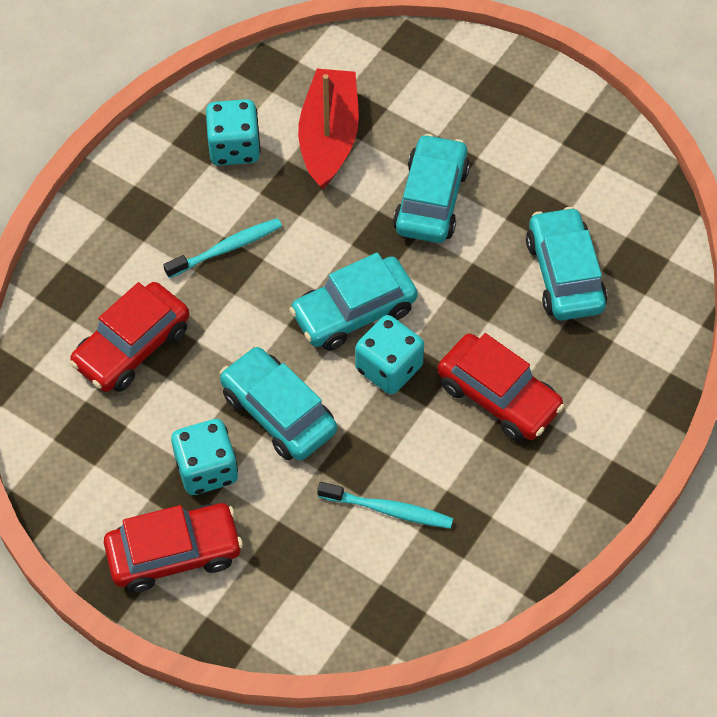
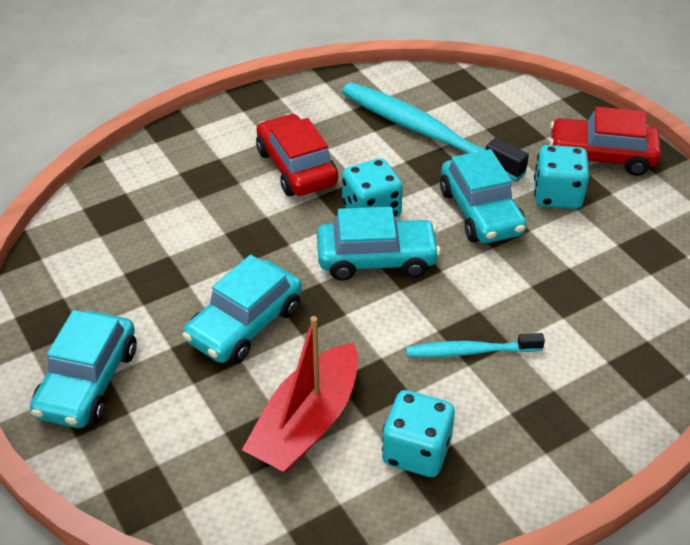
camera: 155 degrees left, 15 degrees down
red car [69,282,189,392] -> none
turquoise toothbrush [317,482,453,529] -> turquoise toothbrush [342,82,529,182], size x1.95
turquoise car [526,207,607,320] -> turquoise car moved to [30,310,137,428]

